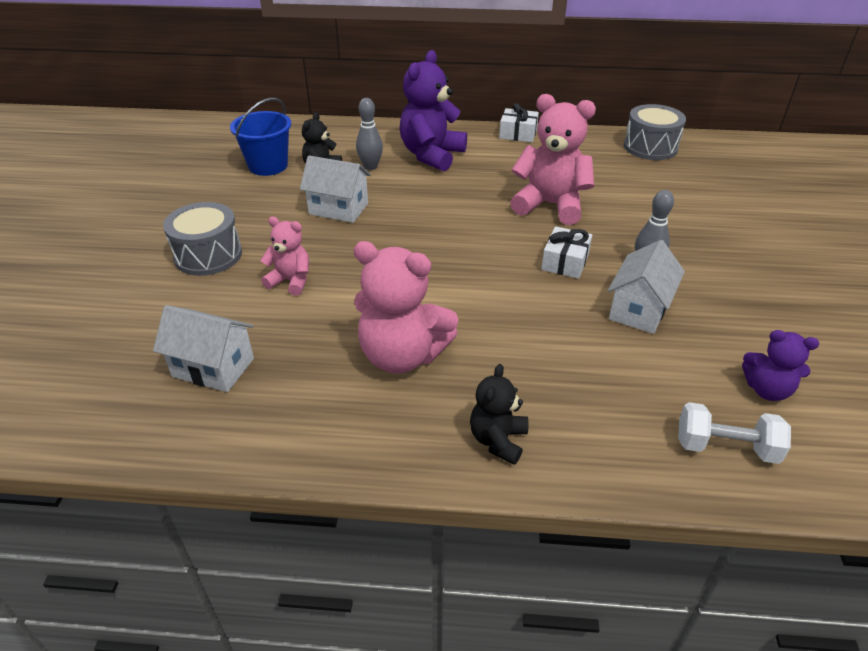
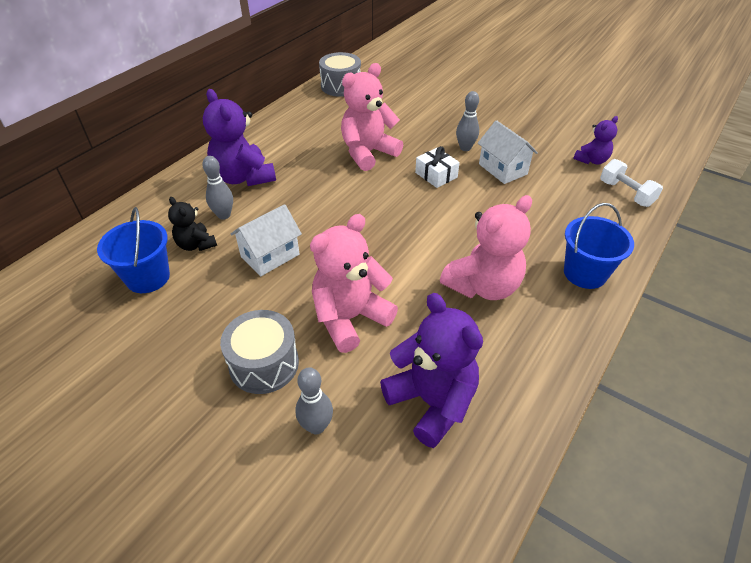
camera: 60 degrees left, 5 degrees up
white house [153,305,254,392] -> purple teddy bear [380,293,483,448]
pink teddy bear [260,217,309,296] -> pink teddy bear [310,214,398,353], size x1.80
black teddy bear [470,364,528,465] -> blue bucket [564,203,634,289]
white gift [499,103,539,142] -> none
white dumbbell [678,402,791,464] -> white dumbbell turned 75 degrees counterclockwise [600,159,663,207]
none -> grey bowling pin [296,367,333,435]

